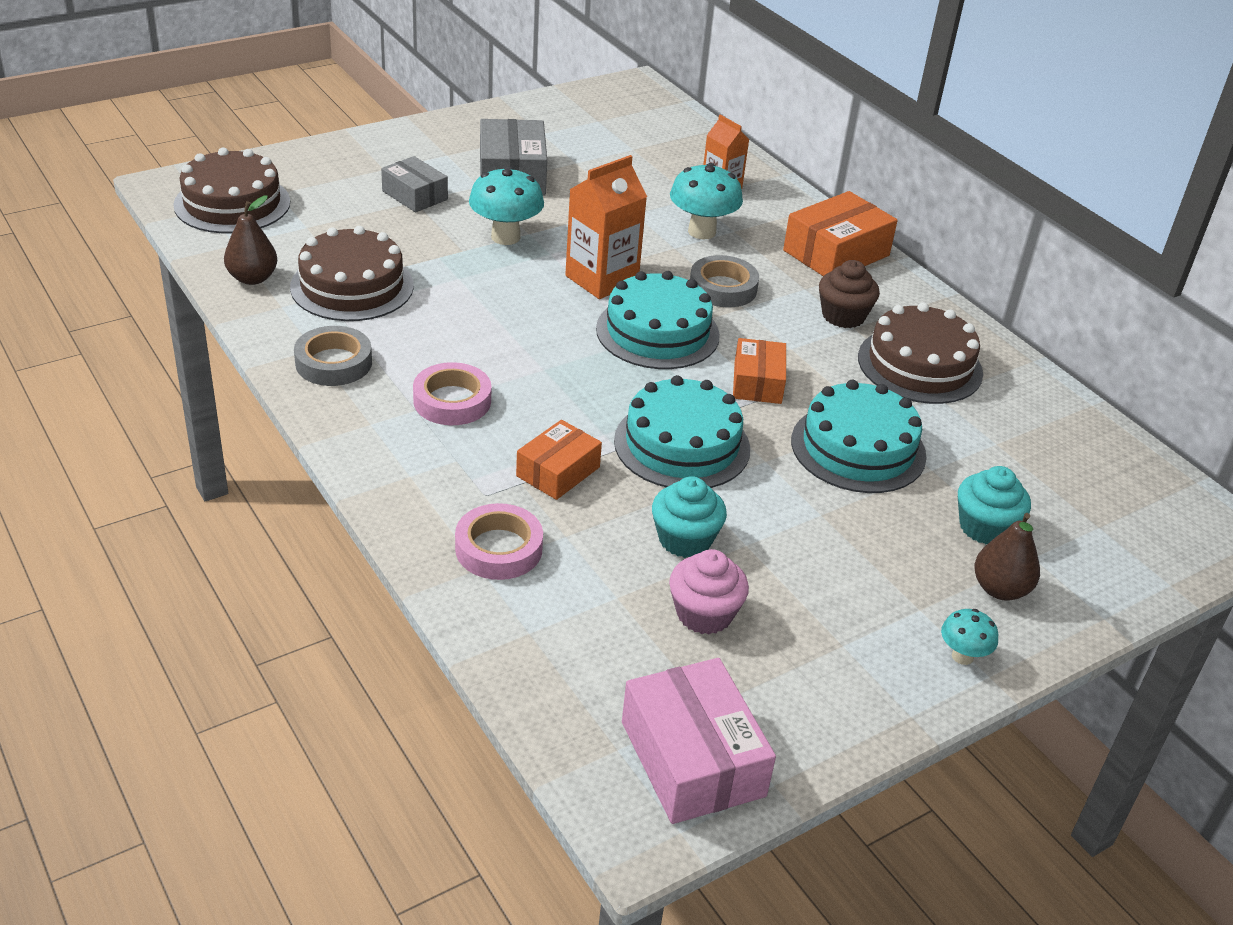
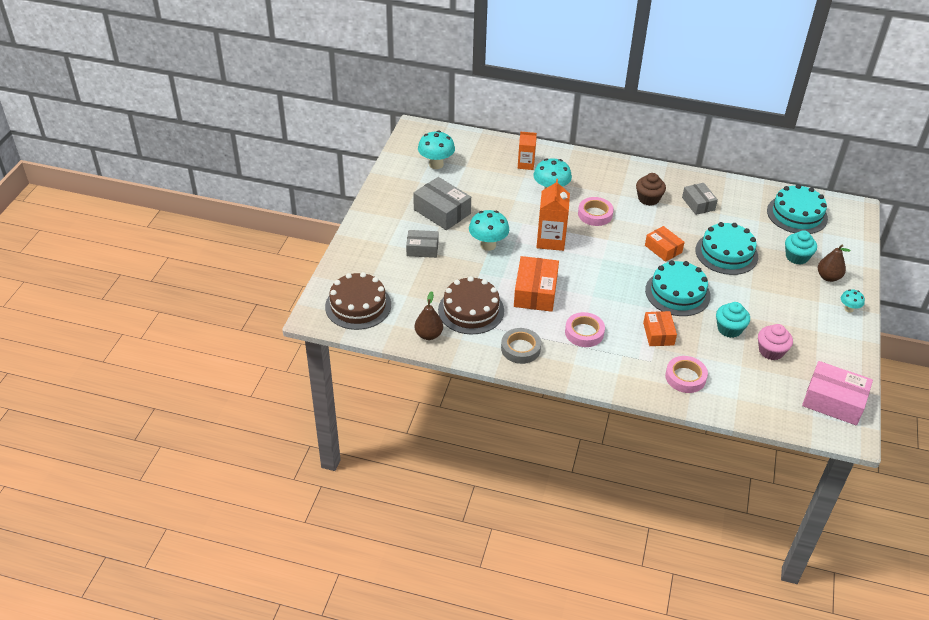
camera: 40 degrees left, 5 degrees up
turquoise cake [596,271,720,369] -> turquoise cake moved to [767,184,828,234]
grey tape [690,255,759,307] -> pink tape [578,197,614,226]
orange box [783,191,898,276] -> orange box moved to [514,256,559,312]
brown cake [858,302,983,404] -> grey box [682,183,718,215]
none -> turquoise mushroom [418,131,455,169]

